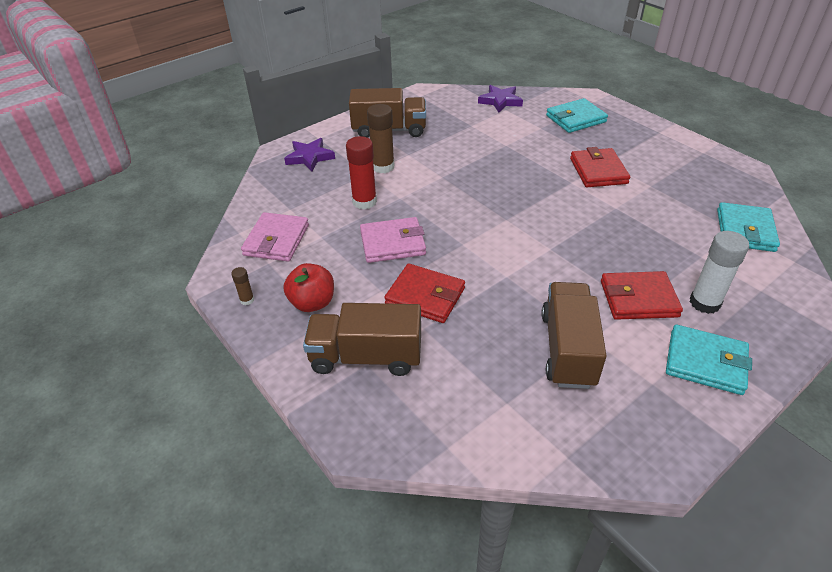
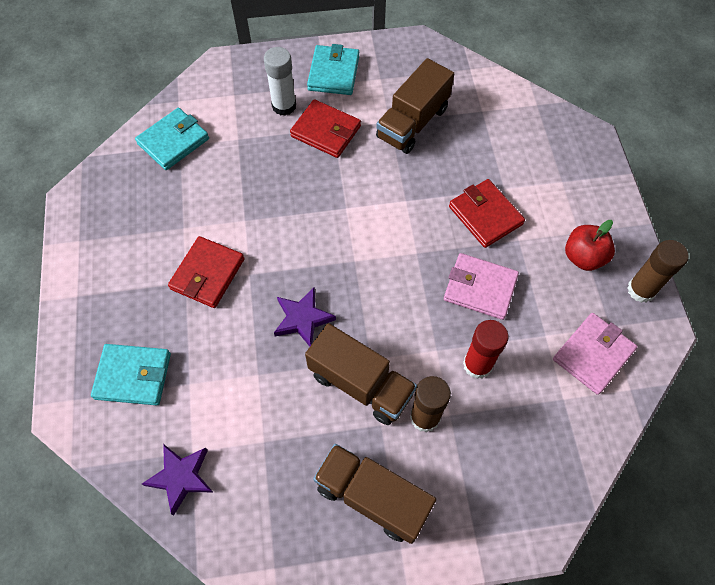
camera: 150 degrees left, 20 degrees up
brown glue stick [231,267,254,305] -> brown glue stick [627,240,689,303], size x2.05
purple star [284,138,335,171] -> purple star moved to [274,288,336,346]
brown truck [303,303,421,376] -> brown truck moved to [305,323,417,425]
turquoise wallet [666,325,752,395] -> turquoise wallet turned 45 degrees clockwise [307,44,359,95]

